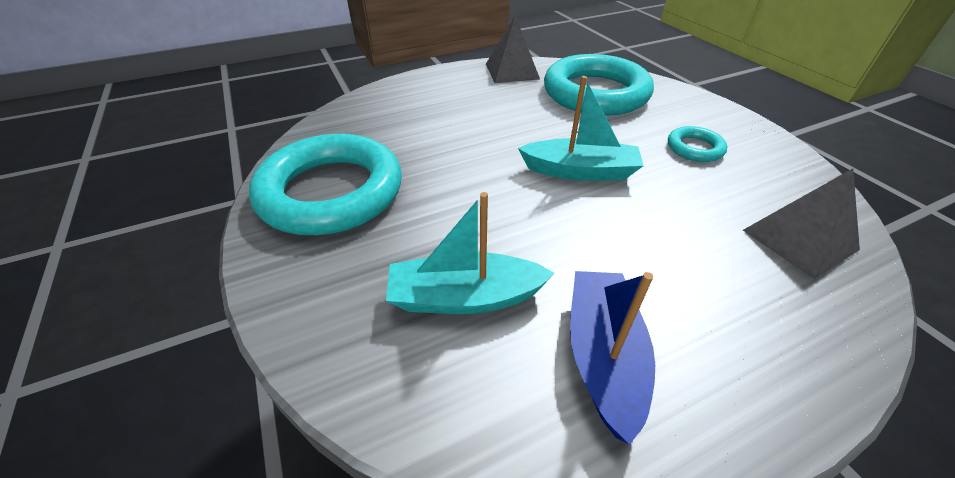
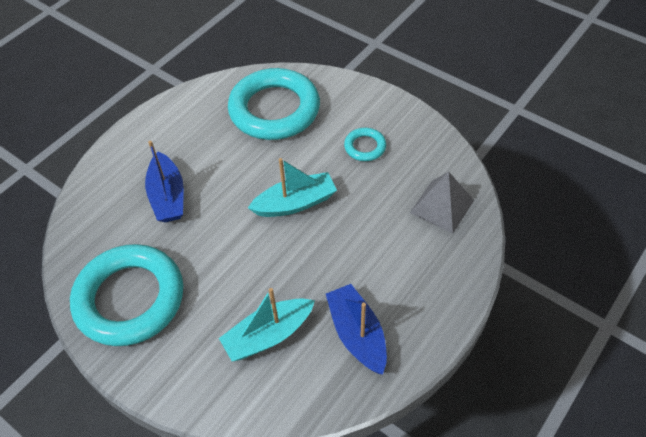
camera: 25 degrees left, 10 degrees up
grey pyramid [486,16,540,83] -> none
none -> blue boat [145,141,184,222]

